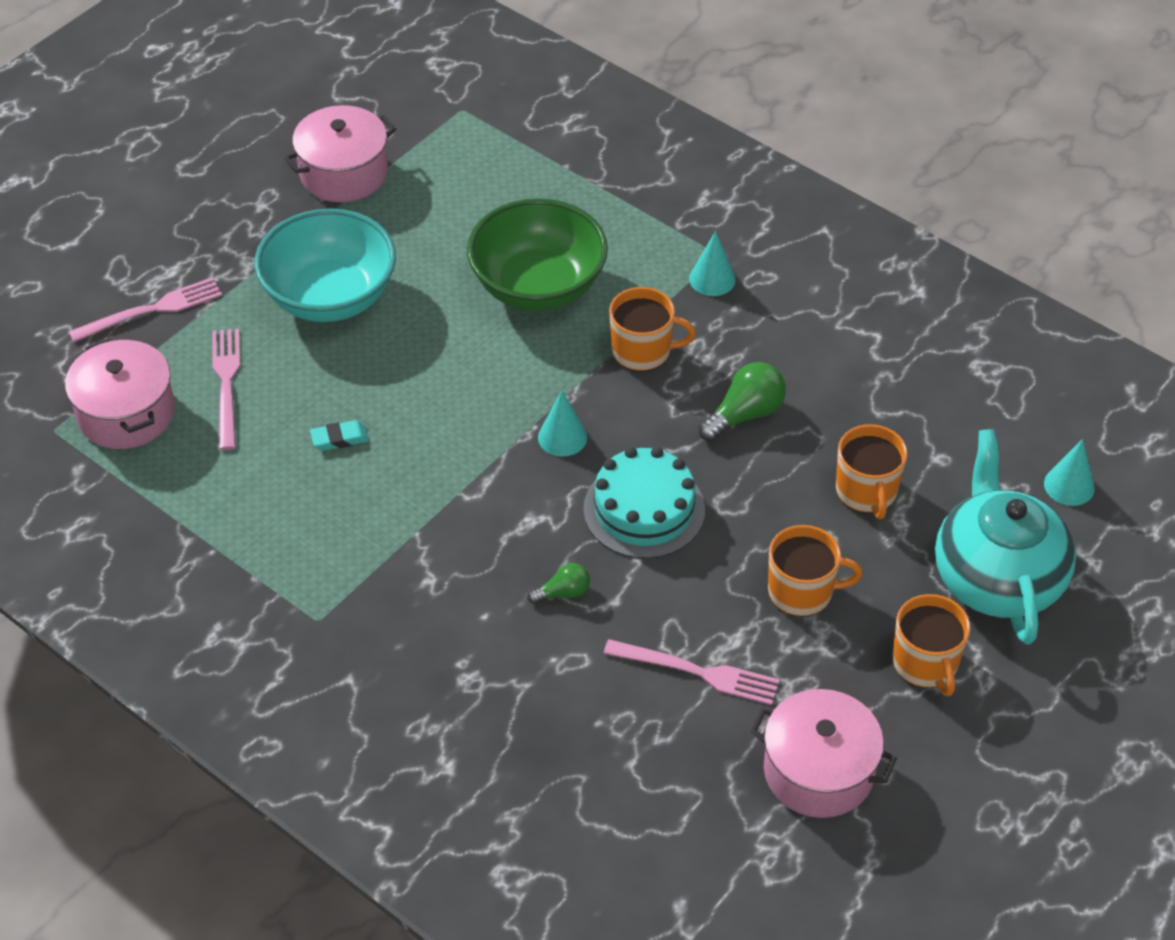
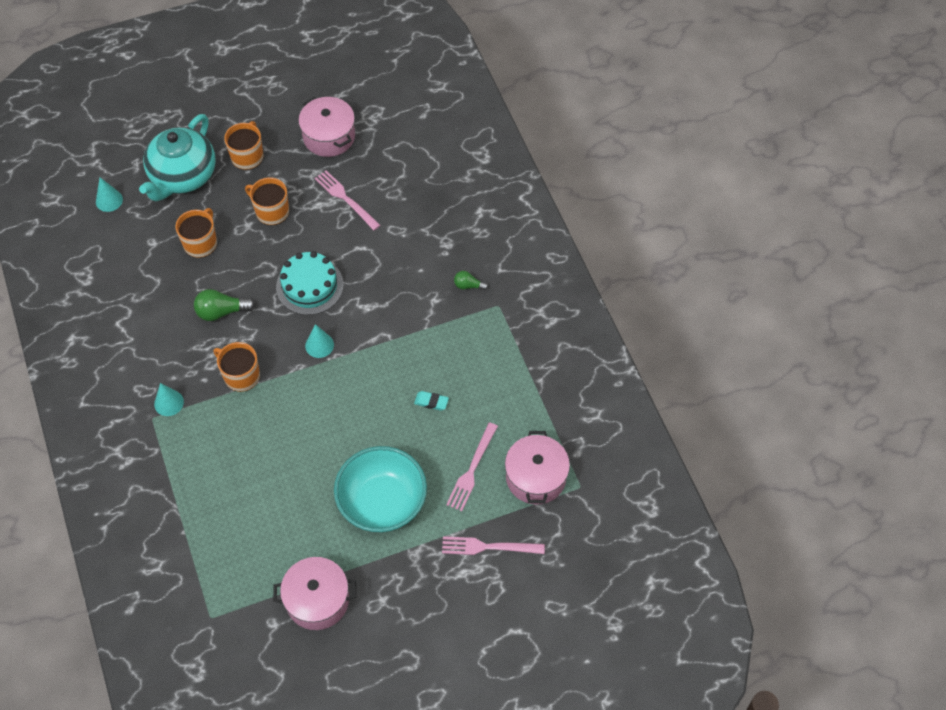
camera: 150 degrees left, 10 degrees up
green bowl [467,198,608,311] -> none
green light bulb [528,563,590,604] -> green light bulb moved to [454,271,488,290]

